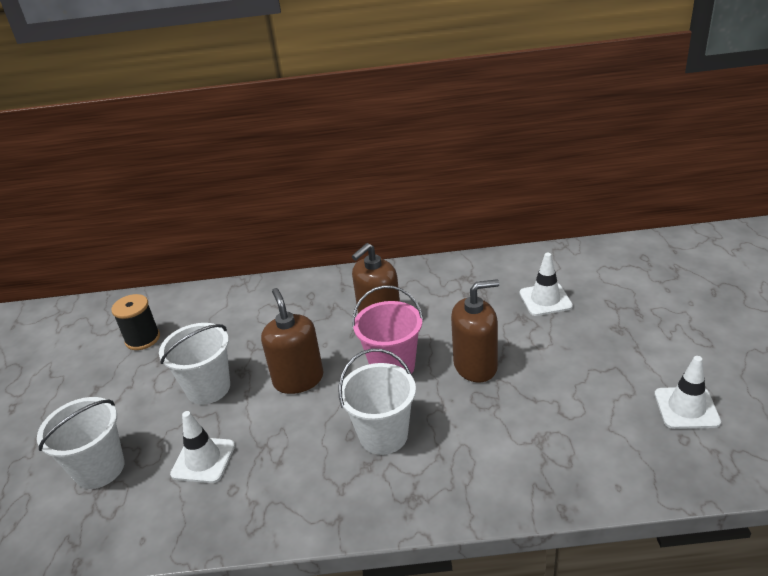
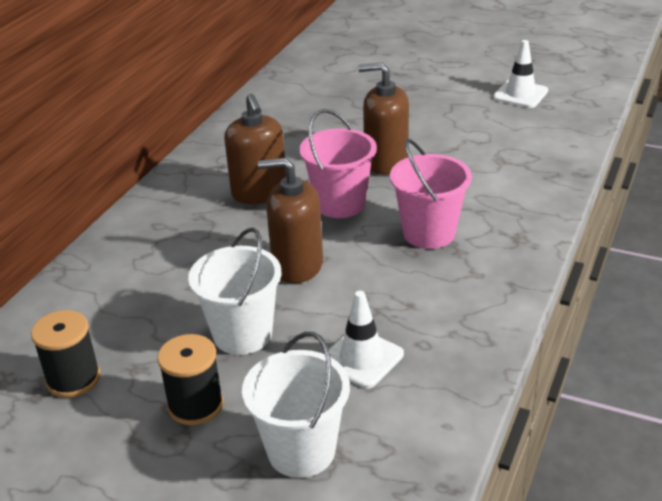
camera: 65 degrees left, 0 degrees up
white bucket [339,349,416,455] -> pink bucket [390,139,472,249]
brown soap dispenser [451,279,500,382] -> brown soap dispenser turned 90 degrees counterclockwise [358,62,409,174]
white traffic cone [519,253,573,316] -> none
none -> black spool [157,334,224,425]

